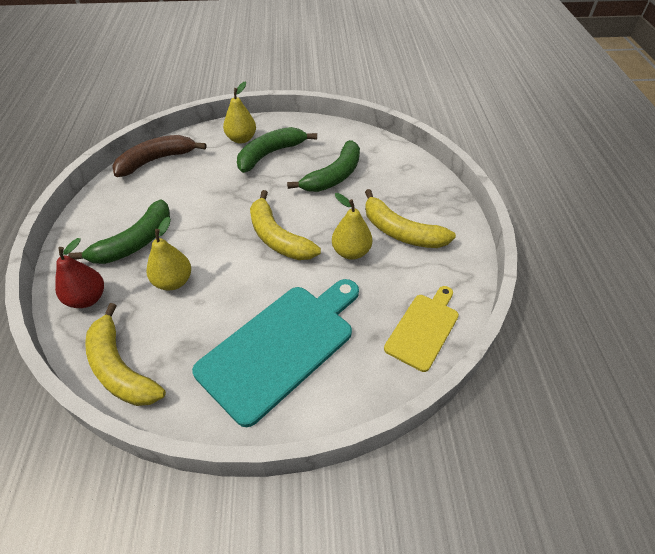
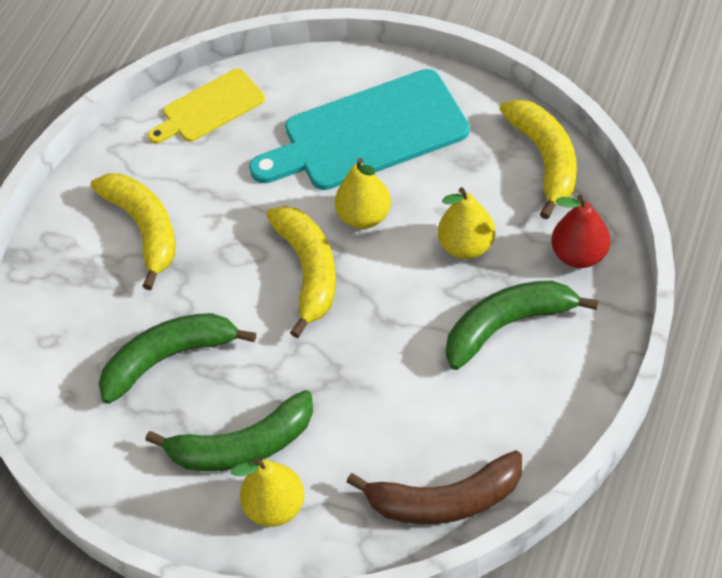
camera: 150 degrees left, 5 degrees up
yellow pear [332,193,372,260] -> yellow pear moved to [335,158,391,229]

